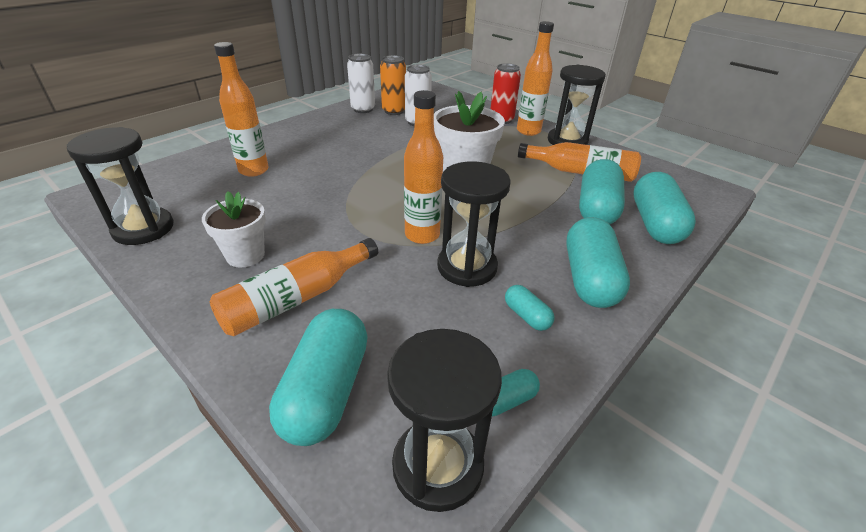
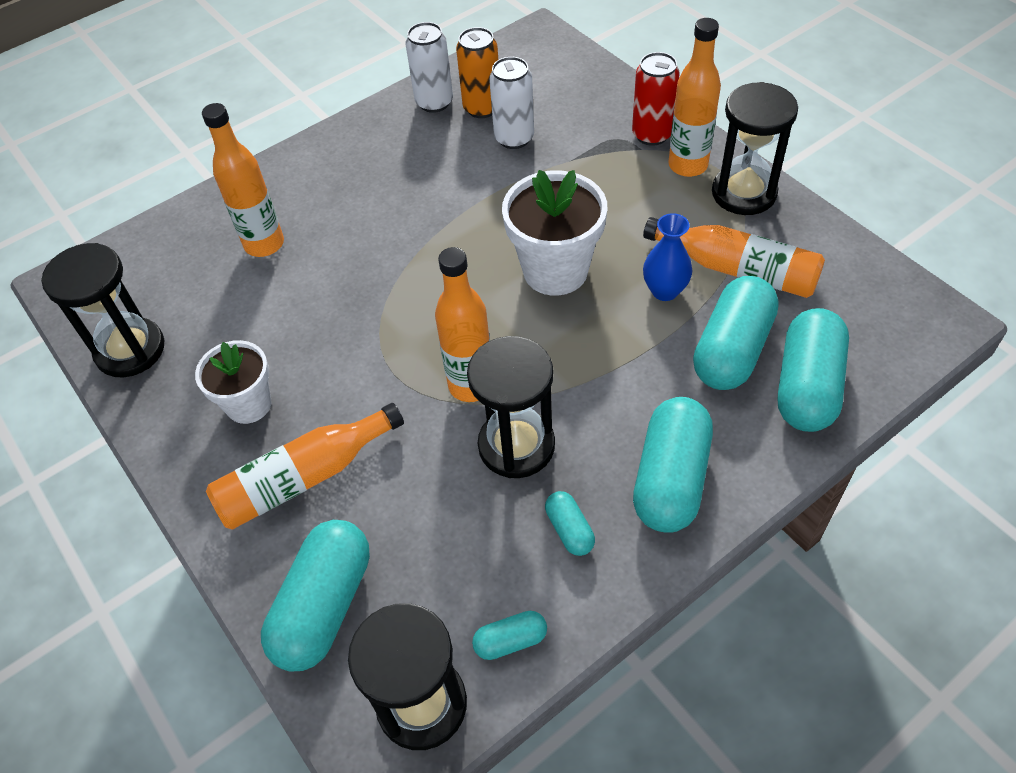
camera: 15 degrees right, 15 degrees up
none -> blue vase [643,213,692,301]

